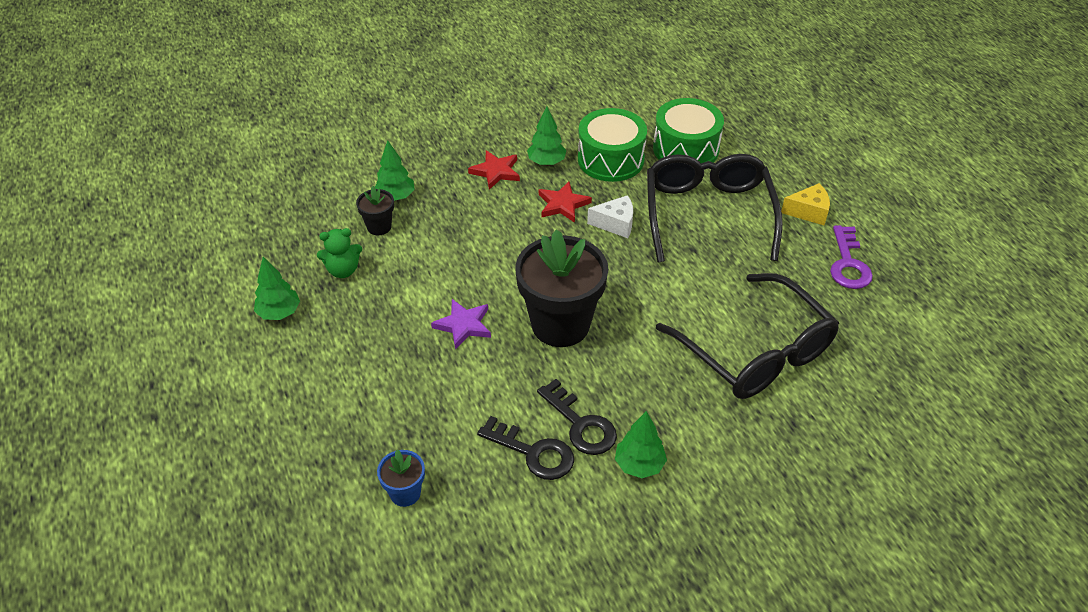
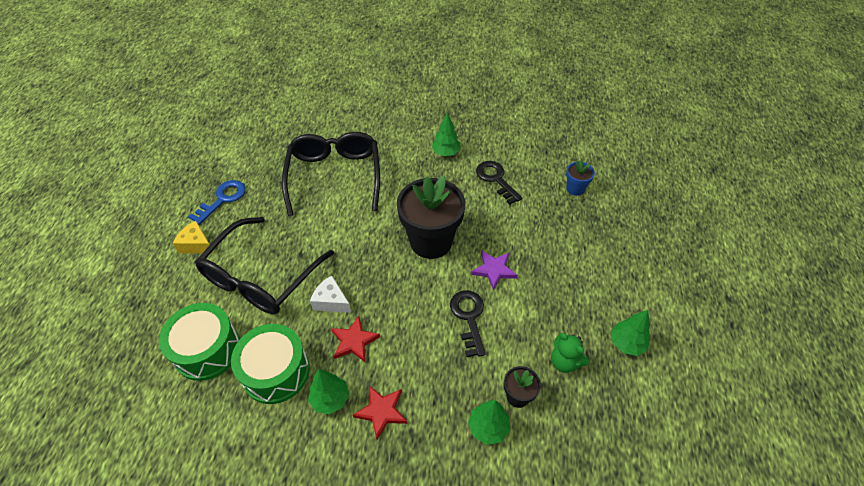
camera: 150 degrees left, 5 degrees up
green teddy bear [317,228,362,278] -> green teddy bear turned 150 degrees counterclockwise [551,333,589,373]
black key [537,379,617,455] -> black key moved to [450,290,485,357]
purple key [830,225,873,289] -> blue key [188,180,246,225]

